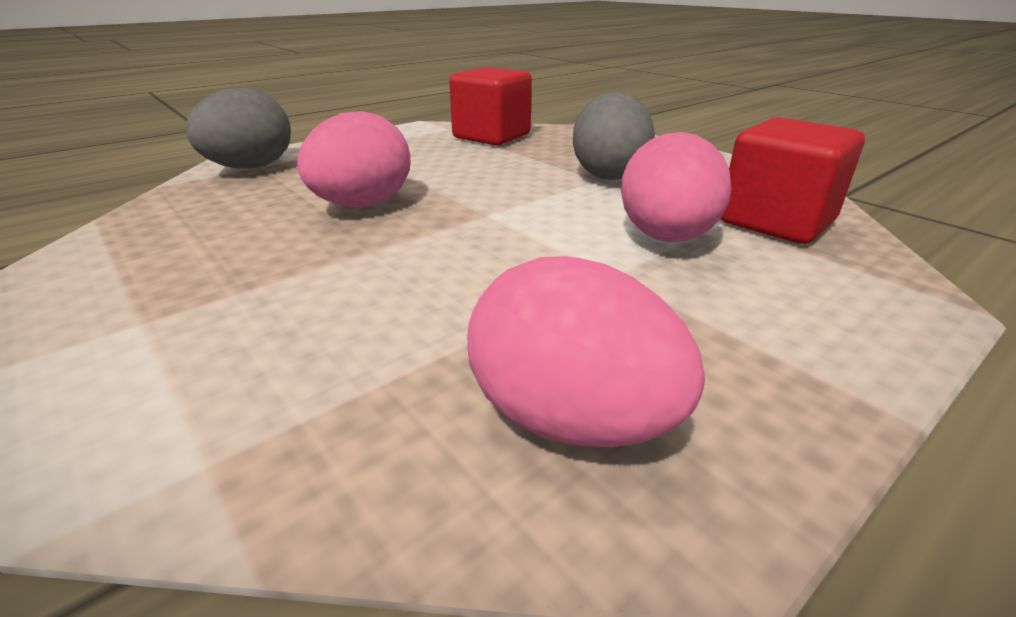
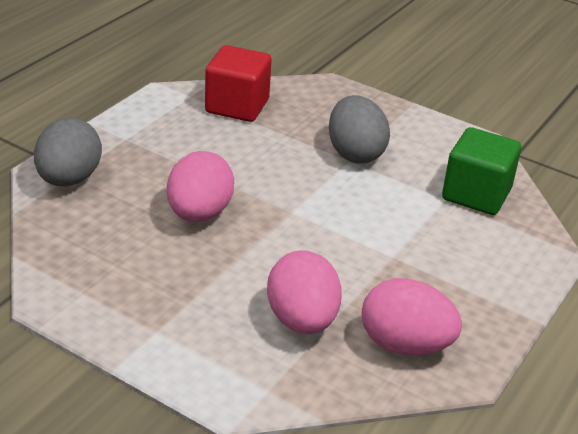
camera: 20 degrees left, 5 degrees up
pink egg [621,132,732,242] -> pink egg moved to [267,250,342,334]
red cube [720,117,865,244] -> green cube [442,127,521,215]

